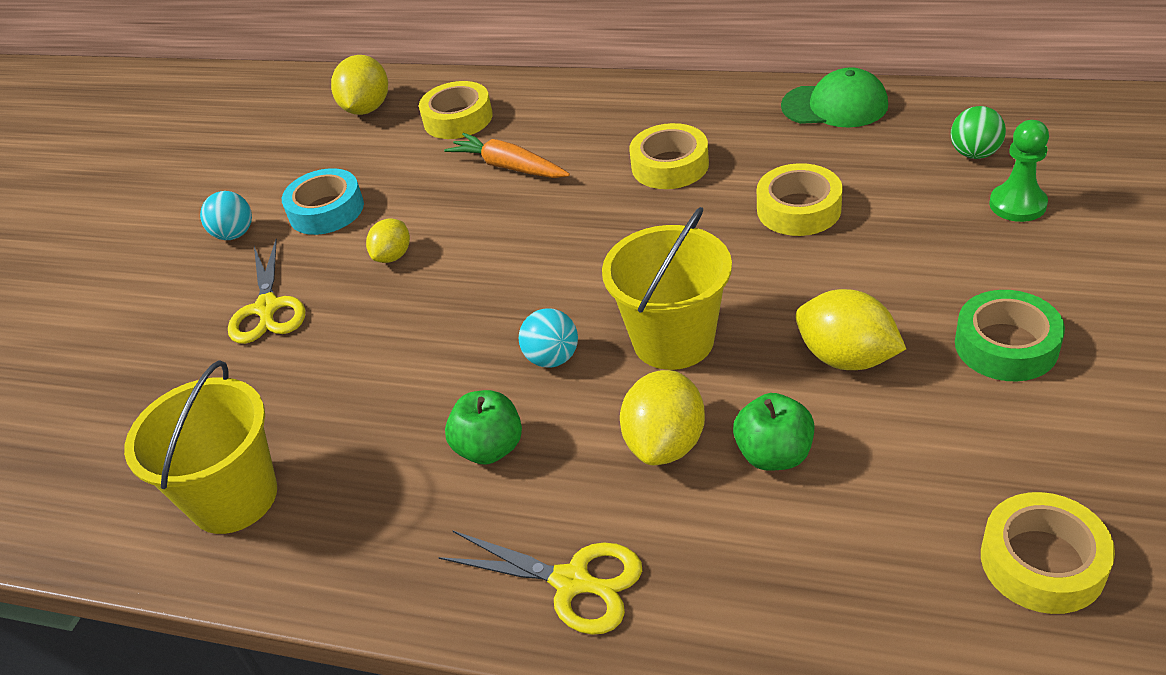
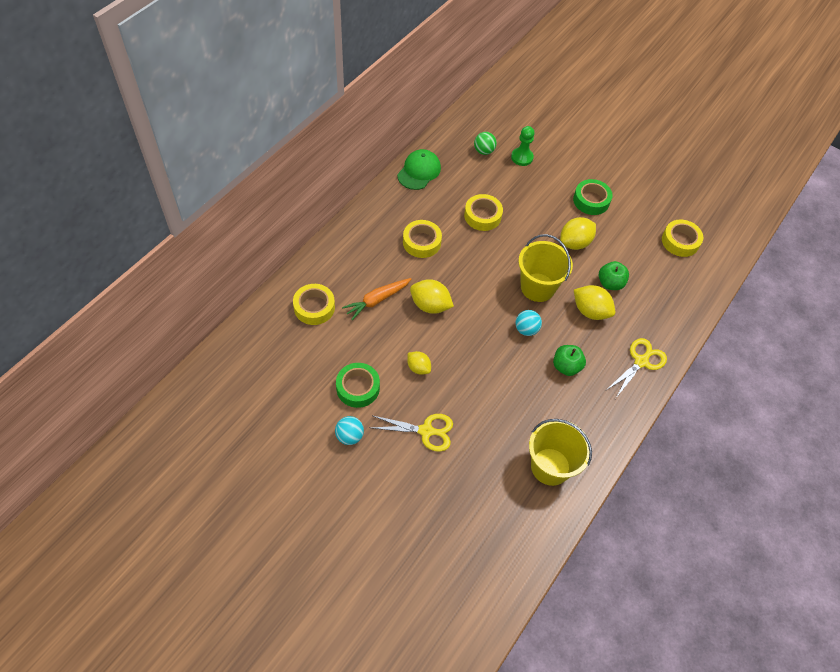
camera: 80 degrees left, 15 degrees up
turquoise tape [282,168,364,235] -> green tape [336,363,380,408]
yellow lemon [331,55,388,115] -> yellow lemon moved to [410,279,454,314]

